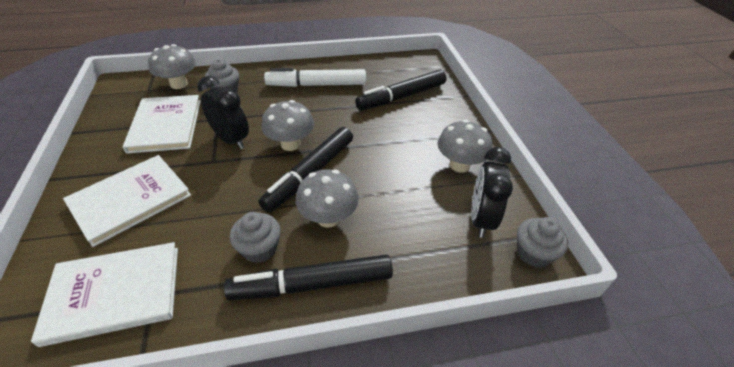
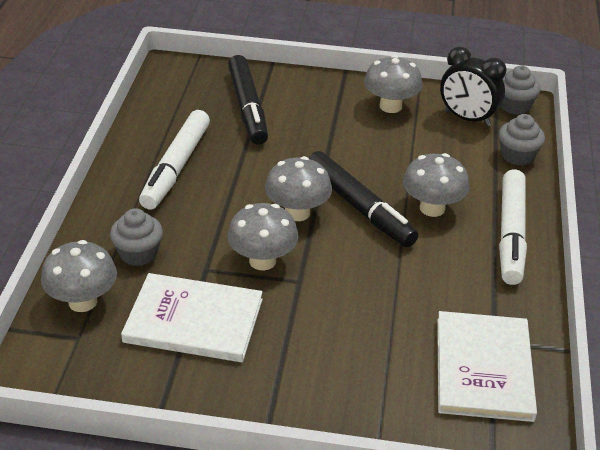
camera: 70 degrees left, 5 degrees down
white book [63,155,191,247] -> none
black clock [197,76,249,149] -> grey mushroom [227,203,299,270]
black marker [224,255,393,300] -> white marker [499,170,527,285]
grey cupcake [230,212,281,263] -> grey cupcake moved to [499,114,545,166]

